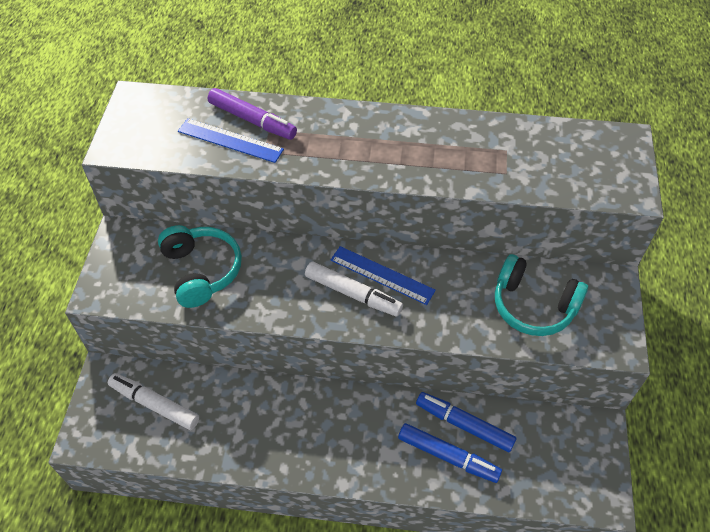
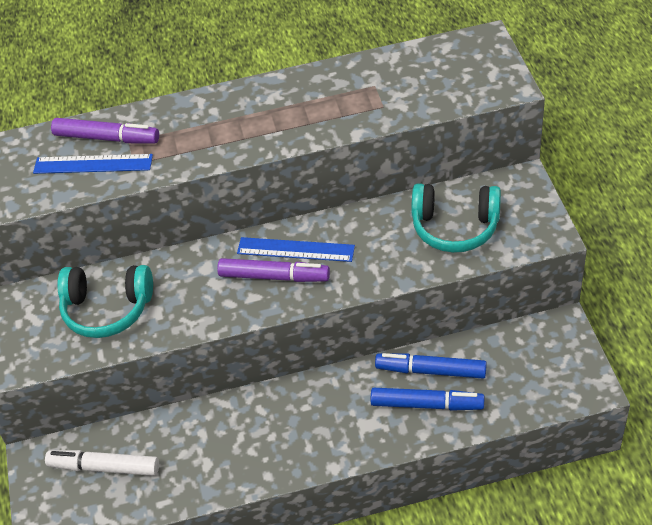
camera: 15 degrees left, 5 degrees down
turquoise headphones [158,225,242,308] -> turquoise headphones turned 135 degrees clockwise [57,265,153,338]
white marker [305,262,403,316] -> purple marker [217,258,330,282]

